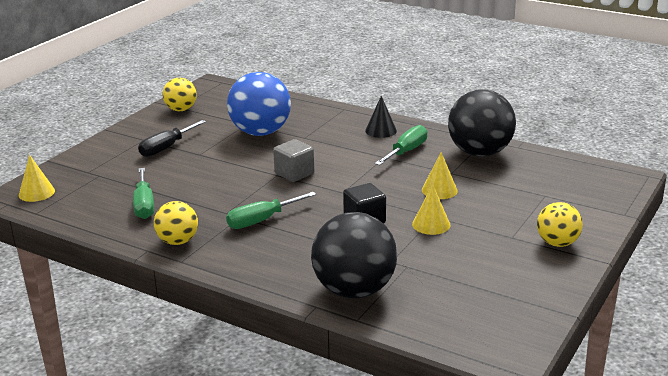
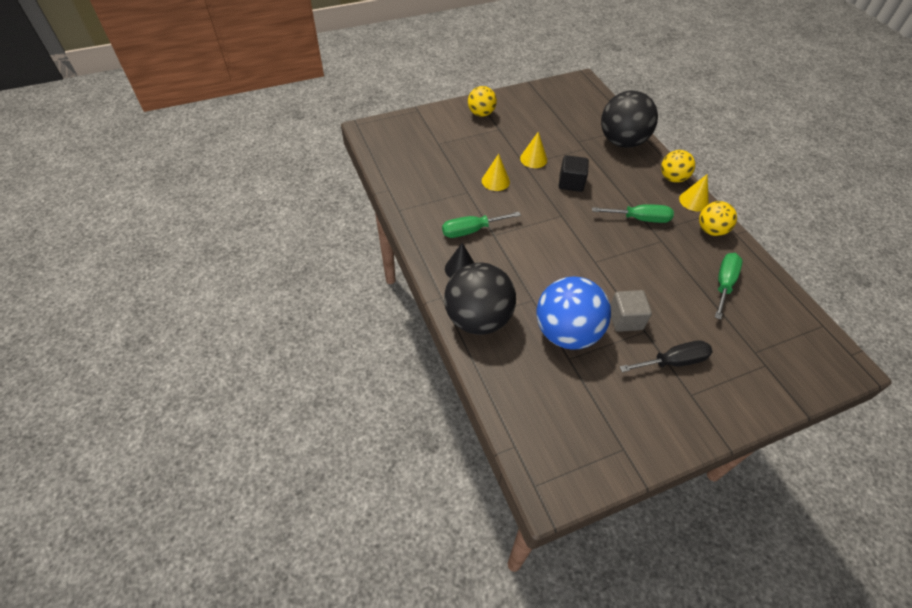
camera: 145 degrees left, 25 degrees up
yellow cone [19,155,55,202] -> yellow cone moved to [679,174,709,211]
yellow ball [163,78,197,111] -> yellow ball moved to [661,150,695,183]
grey cube [273,139,314,182] -> grey cube moved to [610,290,652,332]
black ball [448,89,516,157] -> black ball moved to [444,263,516,335]

